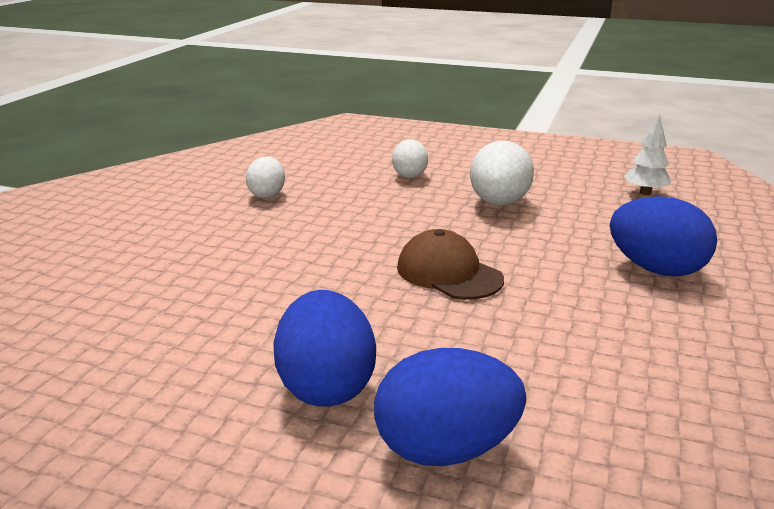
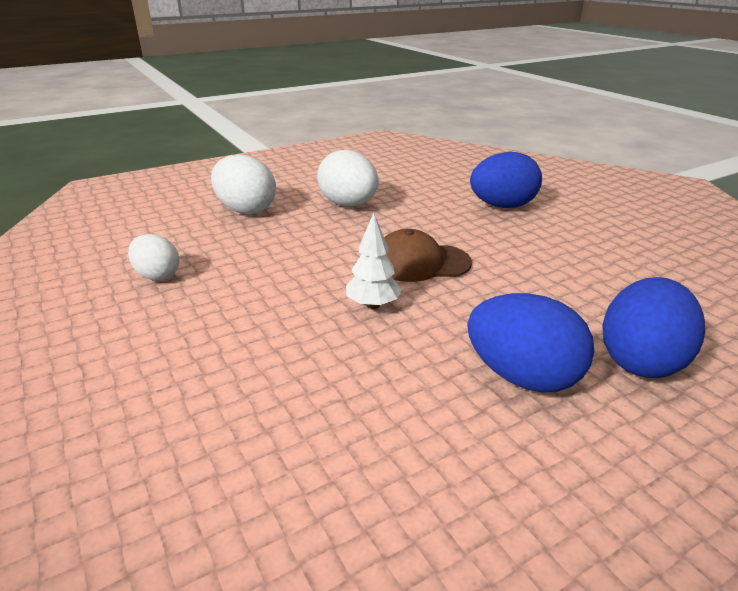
camera: 50 degrees left, 5 degrees up
white egg [392,139,428,178] -> white egg [211,155,276,214], size x1.59
white tree [624,114,672,195] -> white tree moved to [346,213,402,309]

